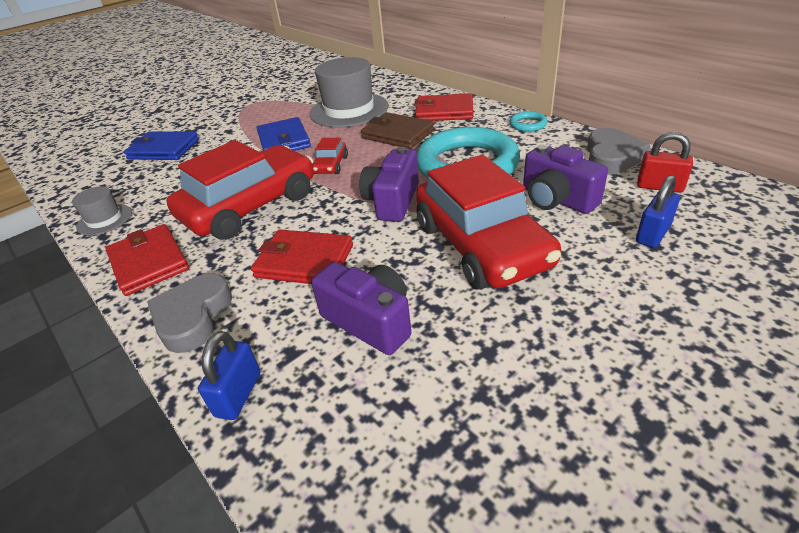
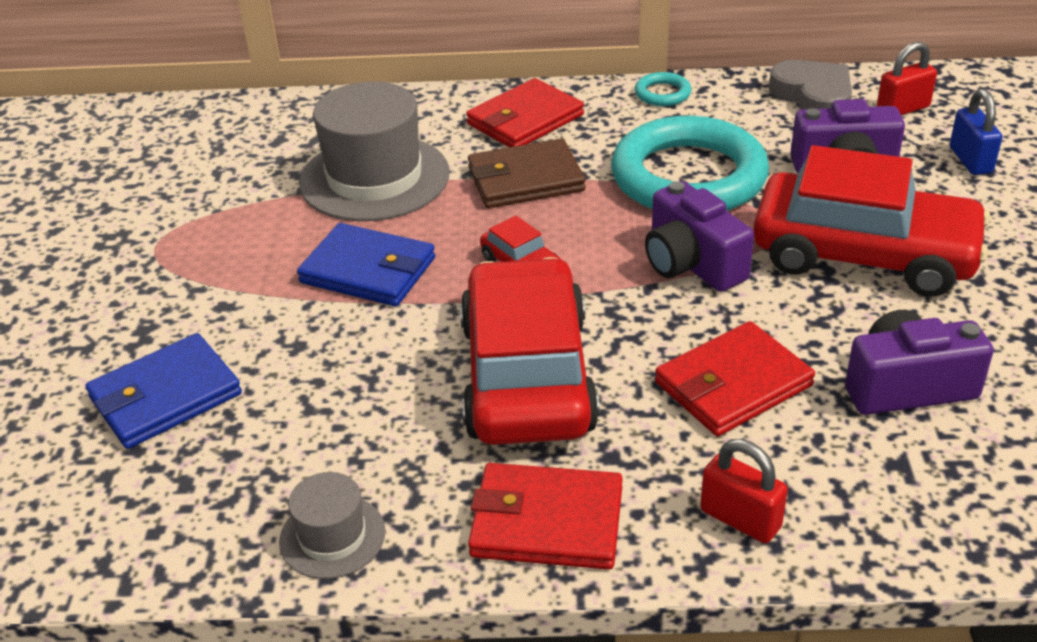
camera: 50 degrees left, 0 degrees up
grey heart [147,273,232,353] -> red padlock [700,439,788,543]
blue padlock [198,331,260,420] -> none

